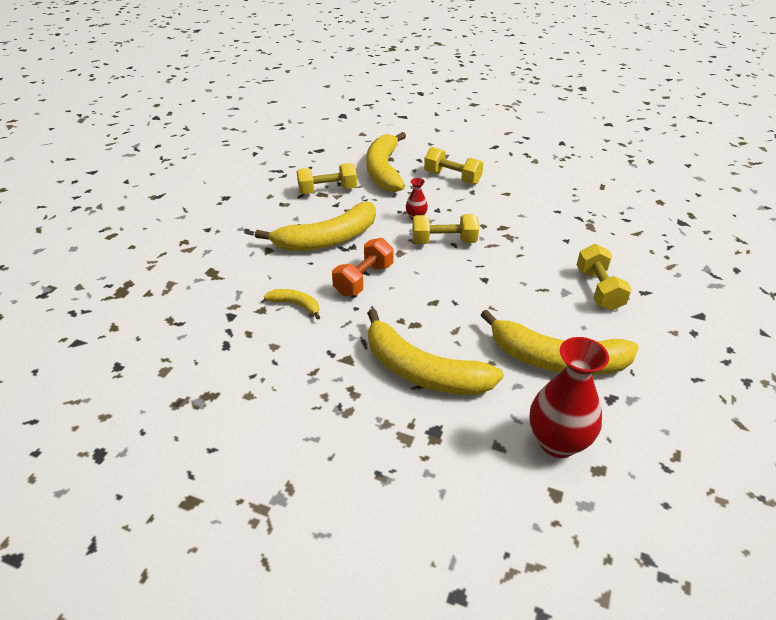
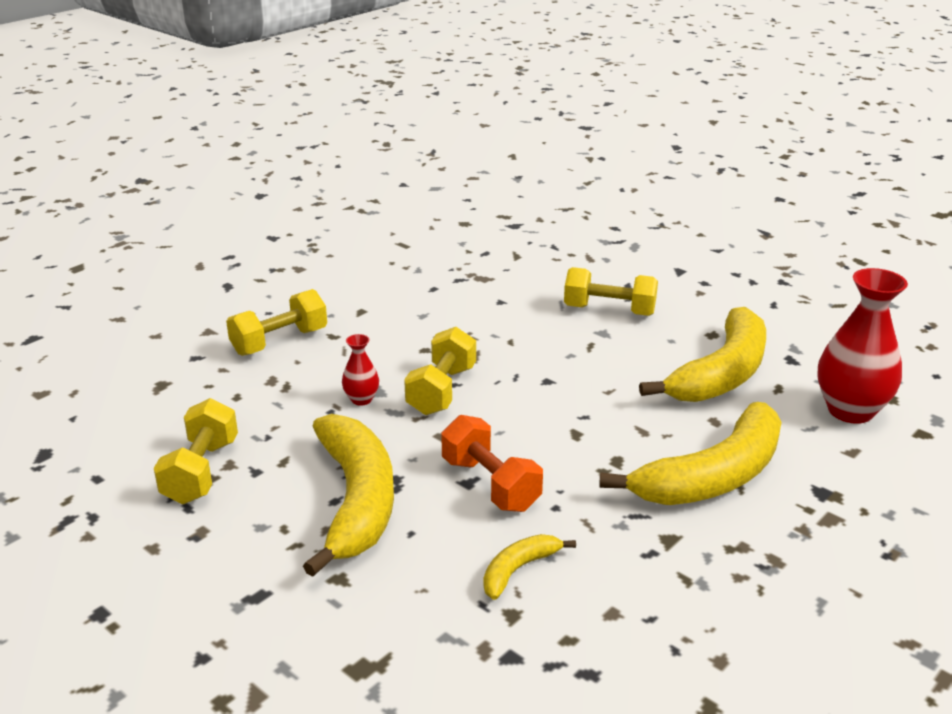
camera: 70 degrees left, 10 degrees down
yellow banana [366,132,406,192] -> none

